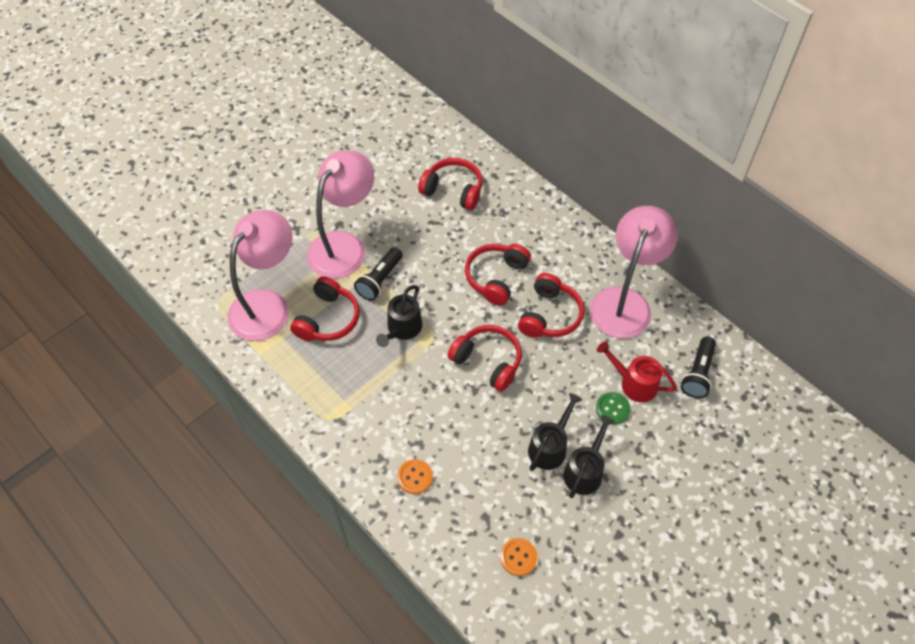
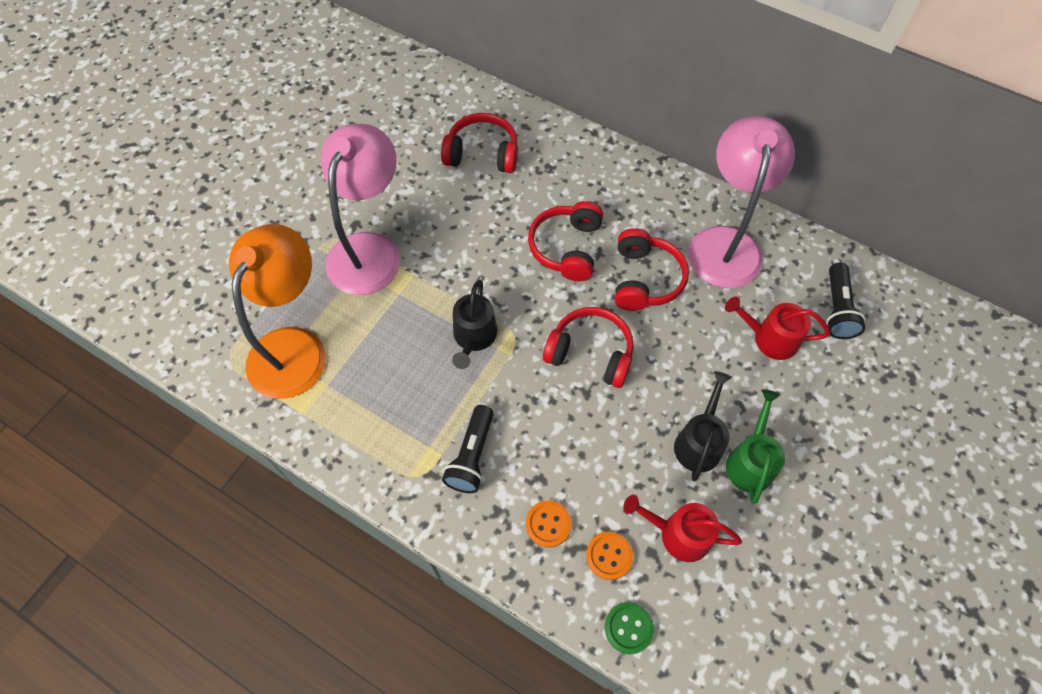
camera: 15 degrees left, 5 degrees up
pink lamp [227,210,292,341] -> orange lamp [229,224,326,399]
red headphones [290,276,360,341] -> none
black flashlight [354,247,403,301] -> black flashlight moved to [442,405,493,493]
orange button [500,538,538,576] -> orange button moved to [586,532,633,580]
black watering can [563,415,615,498] -> green watering can [726,389,785,504]
green button [596,392,630,425] -> green button moved to [605,602,654,654]
none -> red watering can [623,495,742,562]

